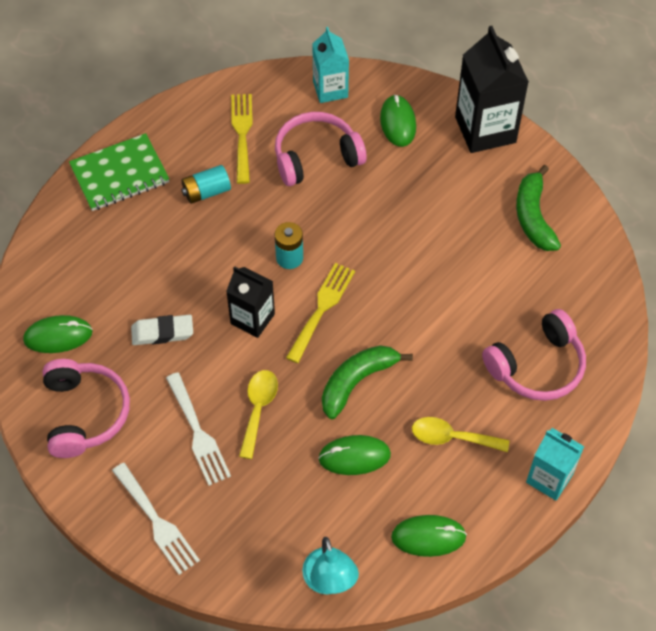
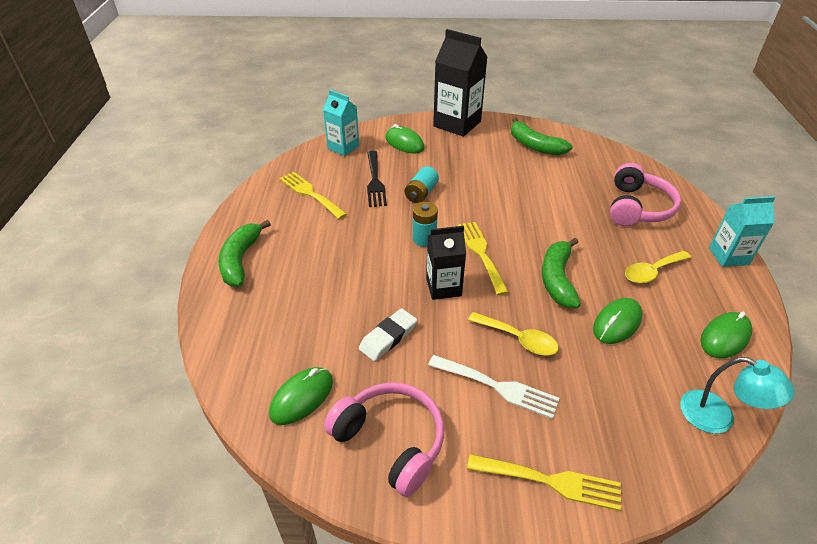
camera: 40 degrees left, 15 degrees down
green notebook [69,133,169,211] -> green banana [218,220,271,287]
white fork [112,463,200,575] -> yellow fork [467,454,621,511]
turquoise battery [181,165,231,204] -> turquoise battery moved to [405,166,439,203]
yellow spoon [239,370,278,459] -> yellow spoon turned 150 degrees clockwise [468,312,559,356]
pink headphones [275,112,367,186] -> black fork [367,150,387,207]

